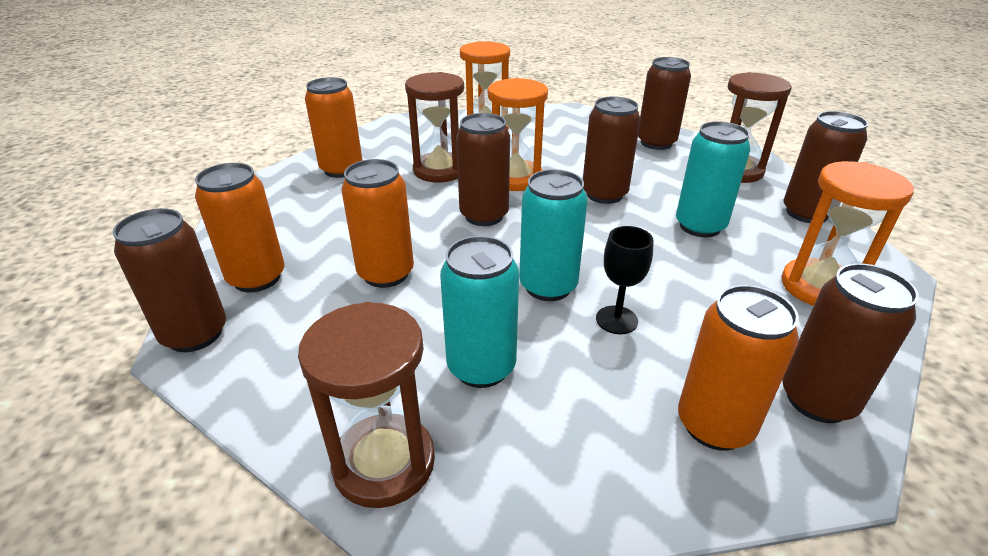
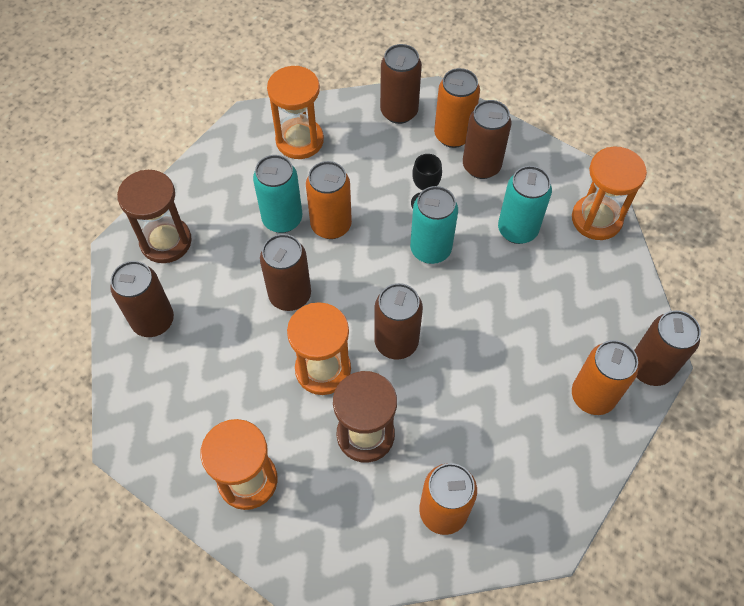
camera: 135 degrees left, 25 degrees up
brown hourglass [298,302,435,508] -> orange hourglass [572,146,647,240]
orange can [342,159,414,288] -> orange can moved to [306,161,352,239]
brown can [783,111,868,223] -> brown can moved to [463,100,512,179]

